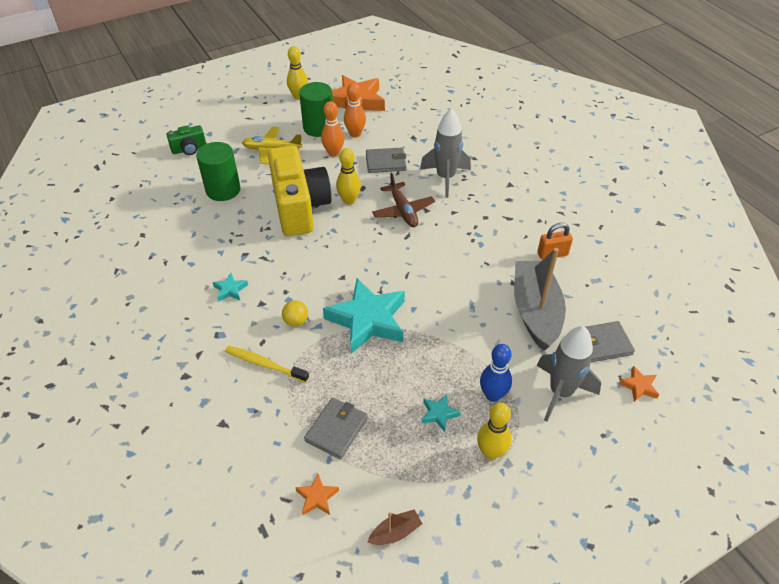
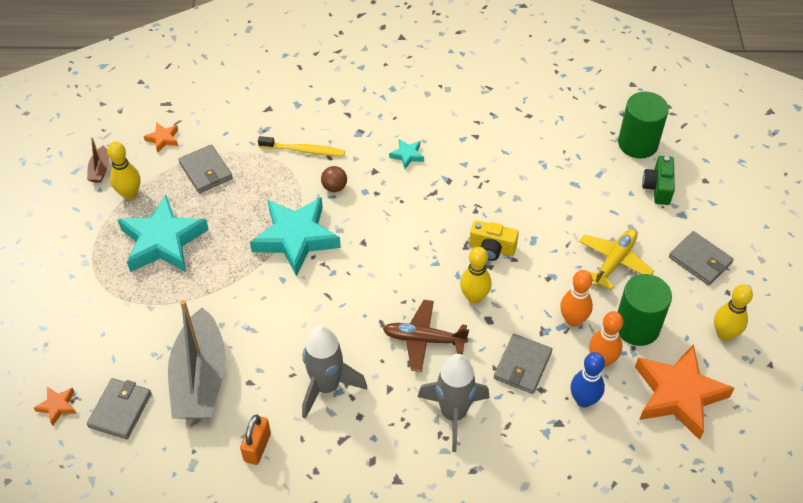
camera: 120 degrees right, 5 degrees up
green cylinder [196,142,241,201] -> green cylinder moved to [618,92,669,159]
yellow toothbrush [225,346,309,383] -> yellow toothbrush turned 45 degrees clockwise [258,136,345,157]
yellow camera [268,145,332,236] -> yellow camera [469,220,519,261], size x0.45
yellow ball [282,300,308,326] -> brown ball [321,166,347,192]
turquoise star [422,394,461,432] -> turquoise star [117,195,209,272], size x2.36
yellow bowling pin [477,402,511,460] -> yellow bowling pin moved to [107,142,140,200]
blue bowling pin [480,344,512,402] -> blue bowling pin moved to [571,352,605,408]
grey boat [514,248,566,351] -> grey boat turned 60 degrees clockwise [168,300,226,419]
grey rocket [537,326,601,422] -> grey rocket moved to [302,325,367,419]
none -> grey wallet [669,231,734,285]

